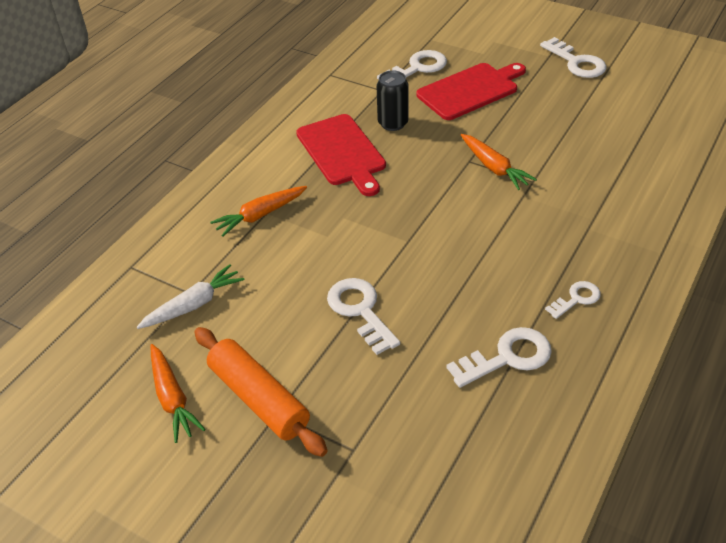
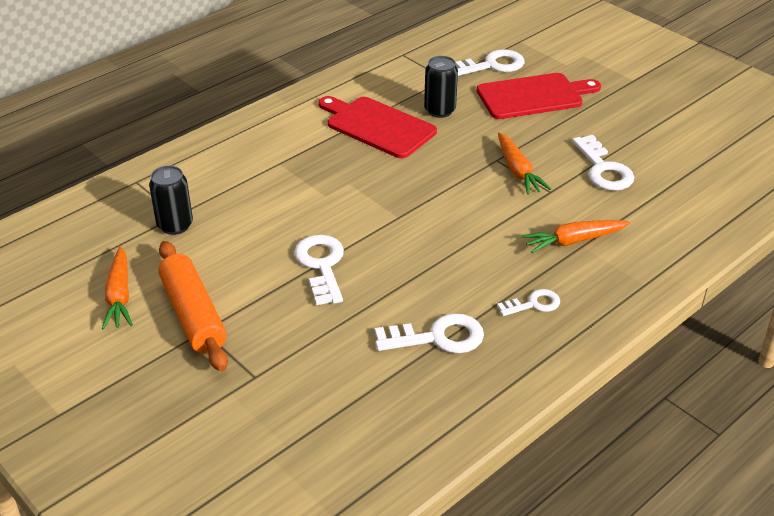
camera: 15 degrees right, 5 degrees down
white carrot [137,264,245,329] -> black can [149,166,193,235]
orange carrot [210,186,307,237] -> orange carrot moved to [521,220,630,253]
red cutting board [296,114,386,196] -> red cutting board turned 135 degrees clockwise [319,96,437,158]
white key [540,37,607,78] -> white key moved to [572,135,634,191]

